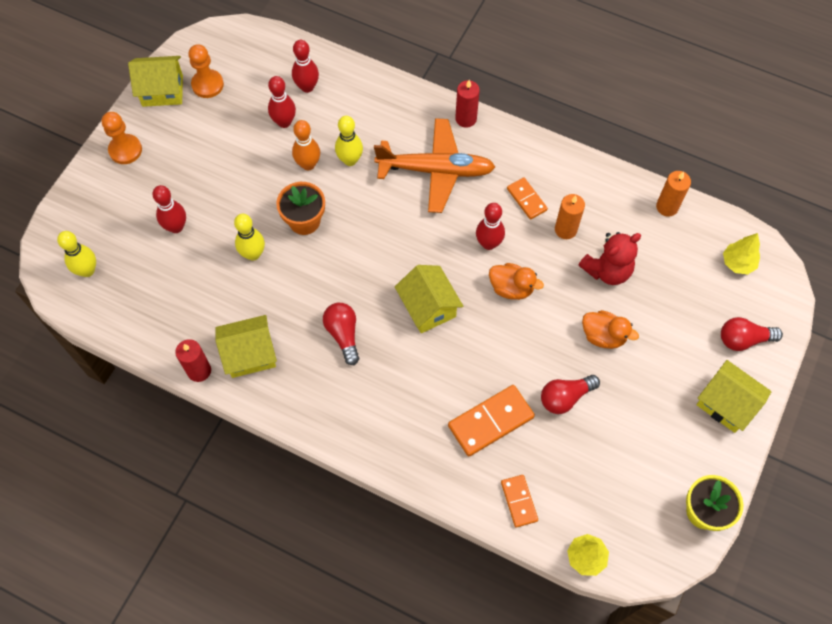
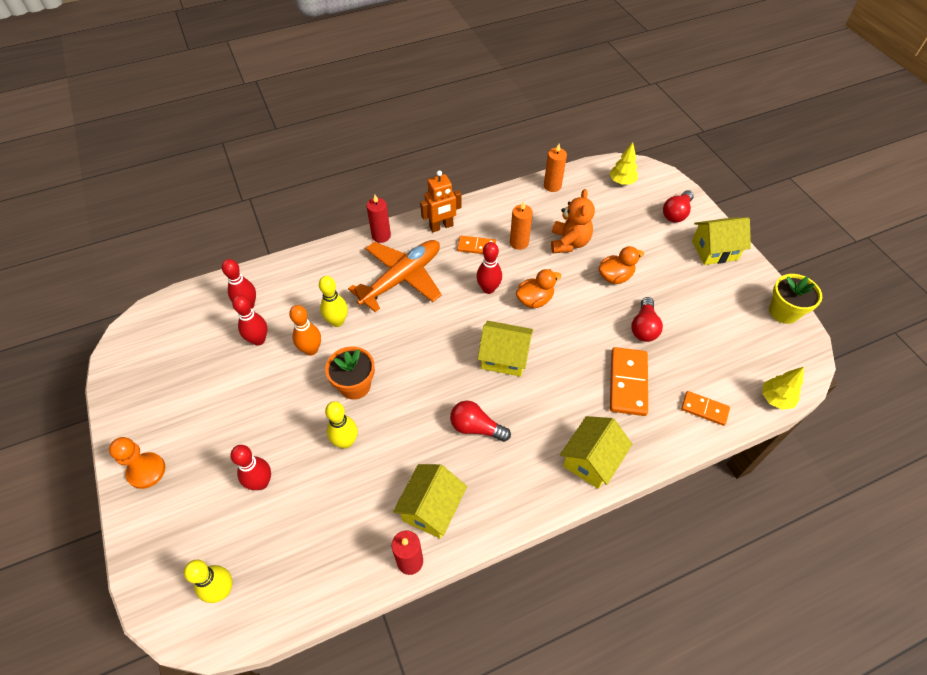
camera: 50 degrees left, 10 degrees down
yellow house [128,56,183,107] -> yellow house moved to [560,416,632,489]
orange pawn [188,44,224,98] -> none
red teddy bear [579,232,641,285] -> orange teddy bear [551,189,595,253]
none -> orange robot [420,170,462,232]

